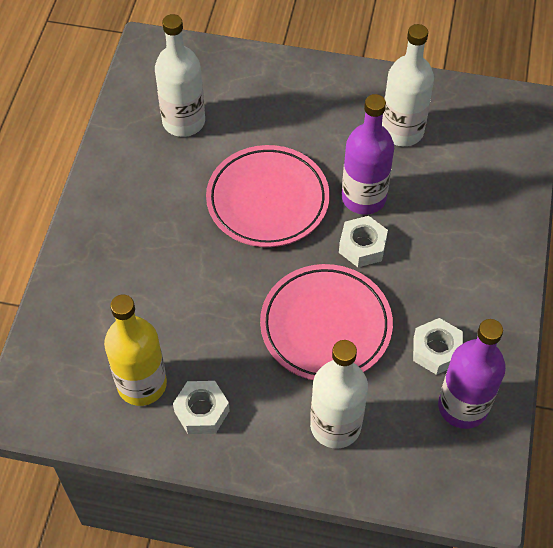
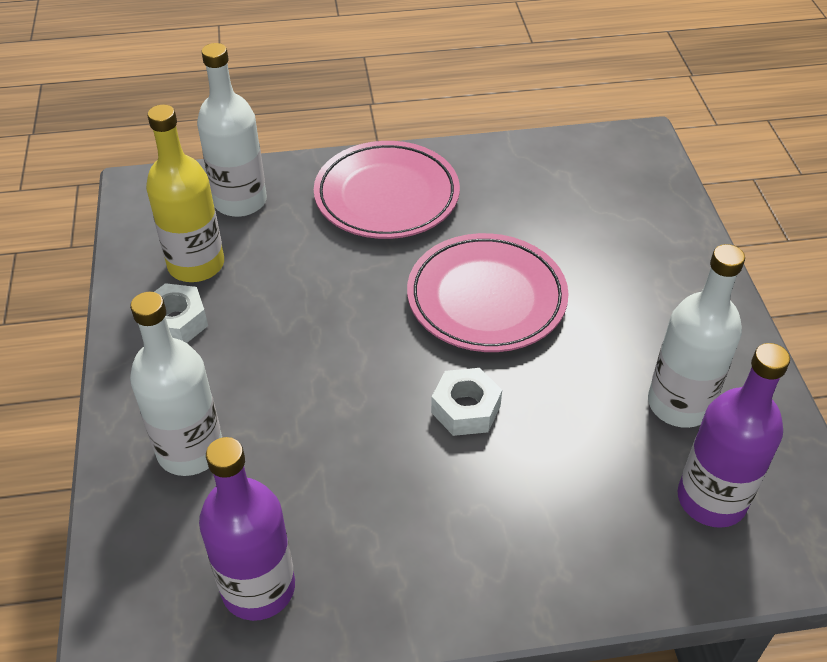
camera: 70 degrees right, 10 degrees down
white bottle [155,14,205,137] -> white bottle moved to [197,43,267,217]
pink plate [260,264,393,380] -> pink plate moved to [314,141,460,239]
purple bottle [342,94,394,215] -> purple bottle moved to [678,343,790,528]
white nut [413,318,463,375] -> none

